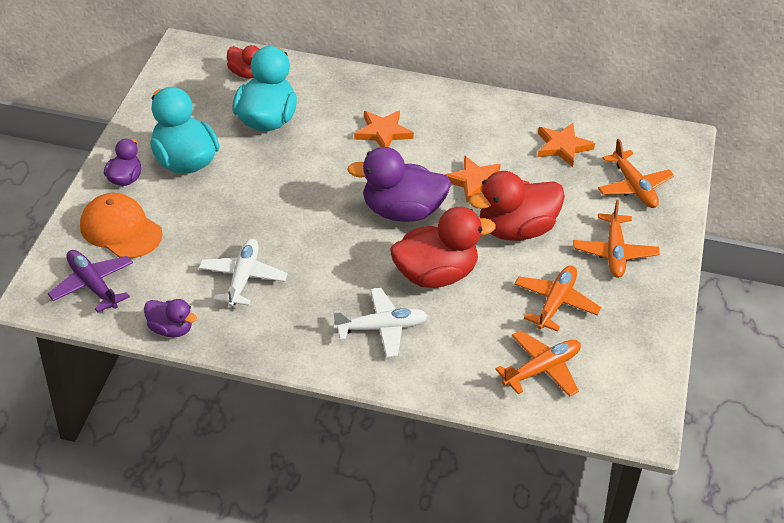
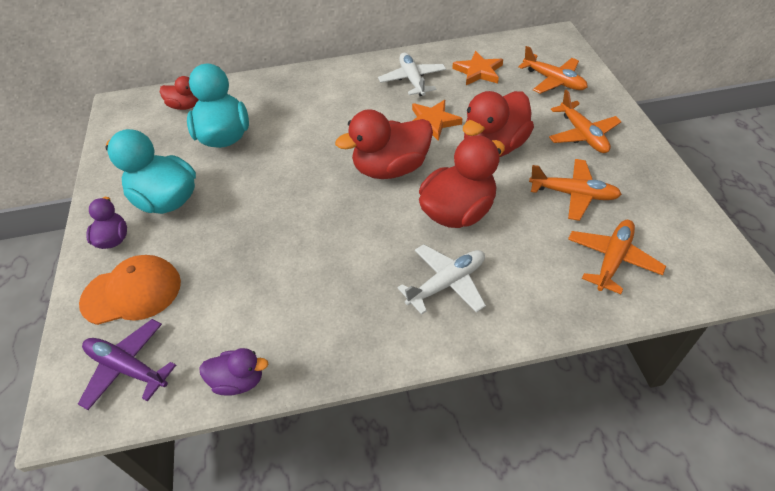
camera: 20 degrees left, 5 degrees up
orange cap [80,193,163,258] -> orange cap turned 150 degrees clockwise [79,255,181,325]
white plane [199,239,288,307] -> white plane moved to [378,53,446,96]
purple duck [347,147,451,222] -> red duck [335,109,433,179]
orange star [354,110,414,147] -> none
orange plane [514,265,601,332] -> orange plane turned 105 degrees clockwise [529,159,622,221]

